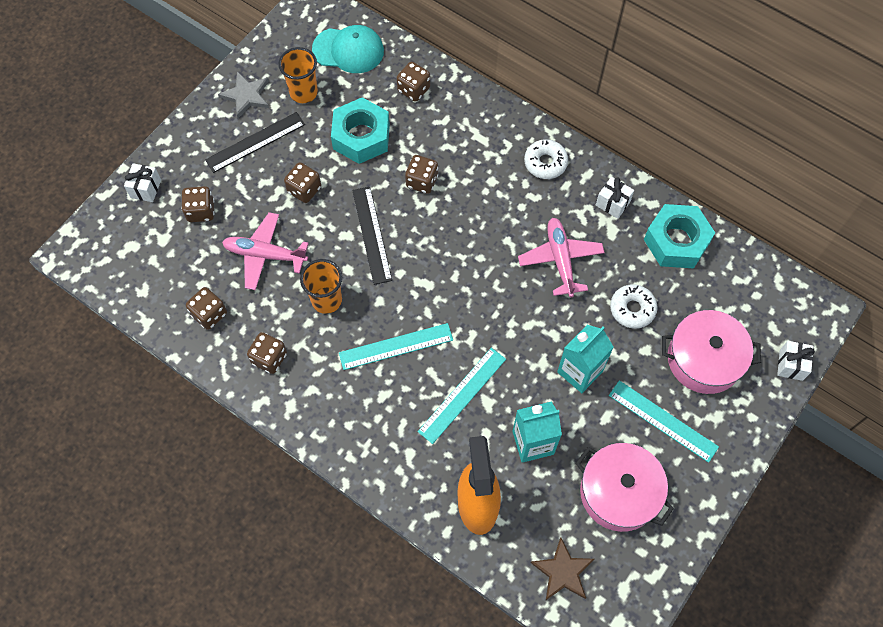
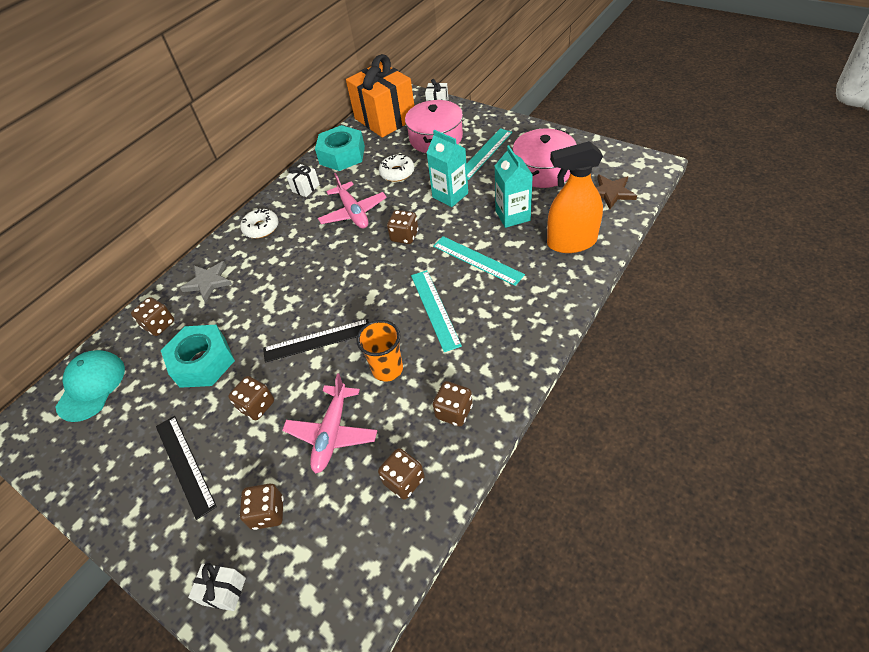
camera: 85 degrees left, 15 degrees down
grey star [218,71,269,118] -> grey star moved to [180,261,232,302]
orange cup [278,47,318,103] -> none
brown dice [405,155,438,194] -> brown dice moved to [387,210,418,244]
pink plane [518,218,605,297] -> pink plane turned 105 degrees counterclockwise [318,173,387,229]
none -> orange gift [346,54,414,138]

